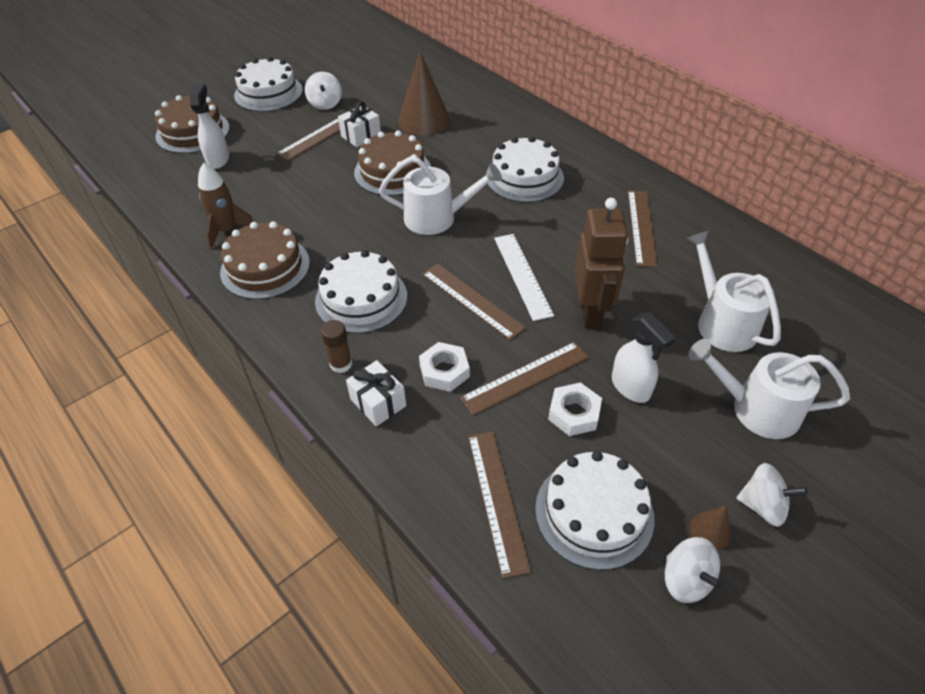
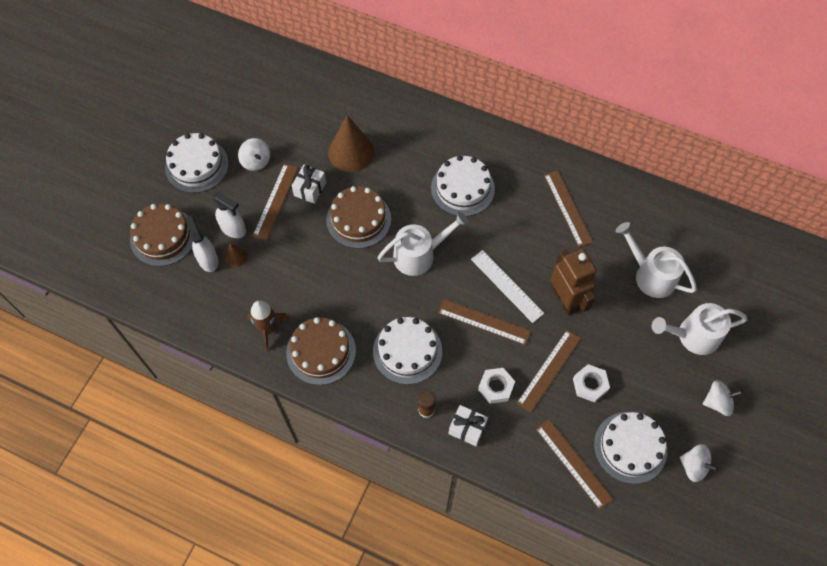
camera: 25 degrees left, 15 degrees up
white spray bottle [612,313,676,403] -> white spray bottle moved to [212,192,246,238]
brown cone [690,505,731,550] -> brown cone moved to [225,243,247,267]

